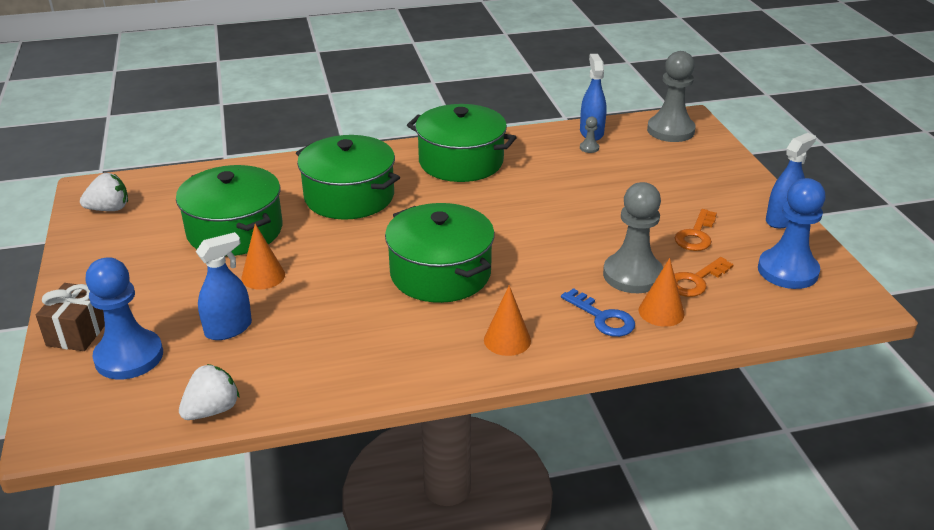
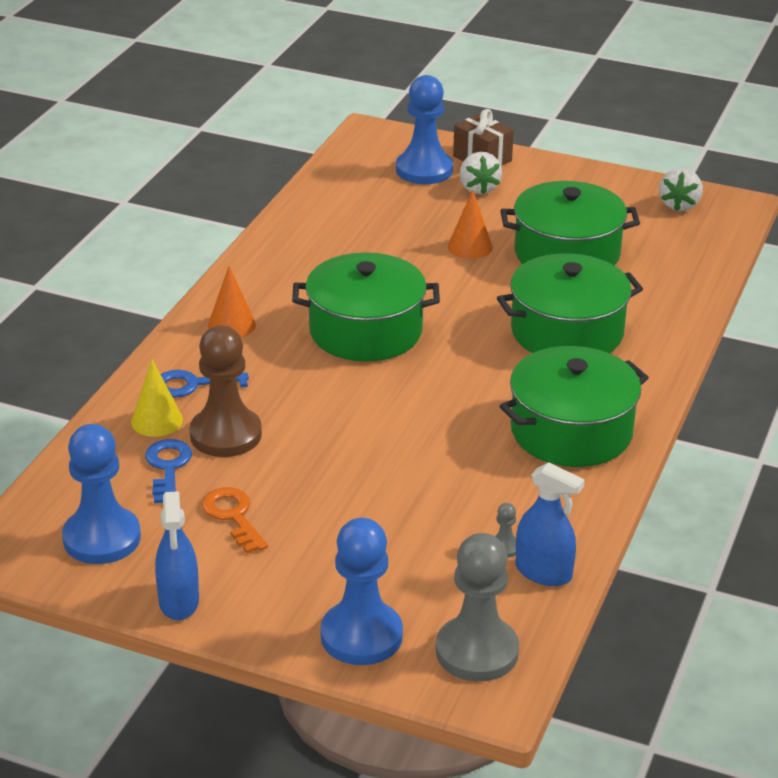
camera: 125 degrees right, 0 degrees up
white strawberry [179,364,240,420] -> white strawberry moved to [460,152,502,195]
blue spray bottle [196,232,252,340] -> none
grey pawn [603,182,663,293] -> brown pawn [190,325,262,457]
orange cone [639,258,685,327] -> yellow cone [131,359,183,437]
orange key [674,257,734,297] -> blue key [145,439,192,504]
none -> blue pawn [321,518,403,665]

